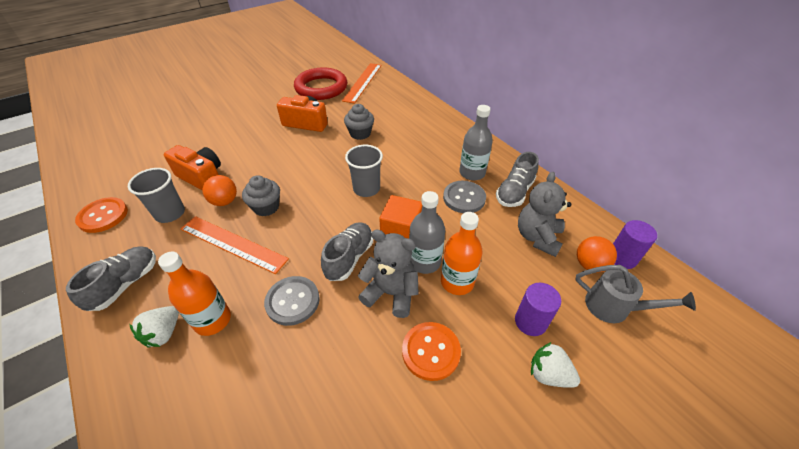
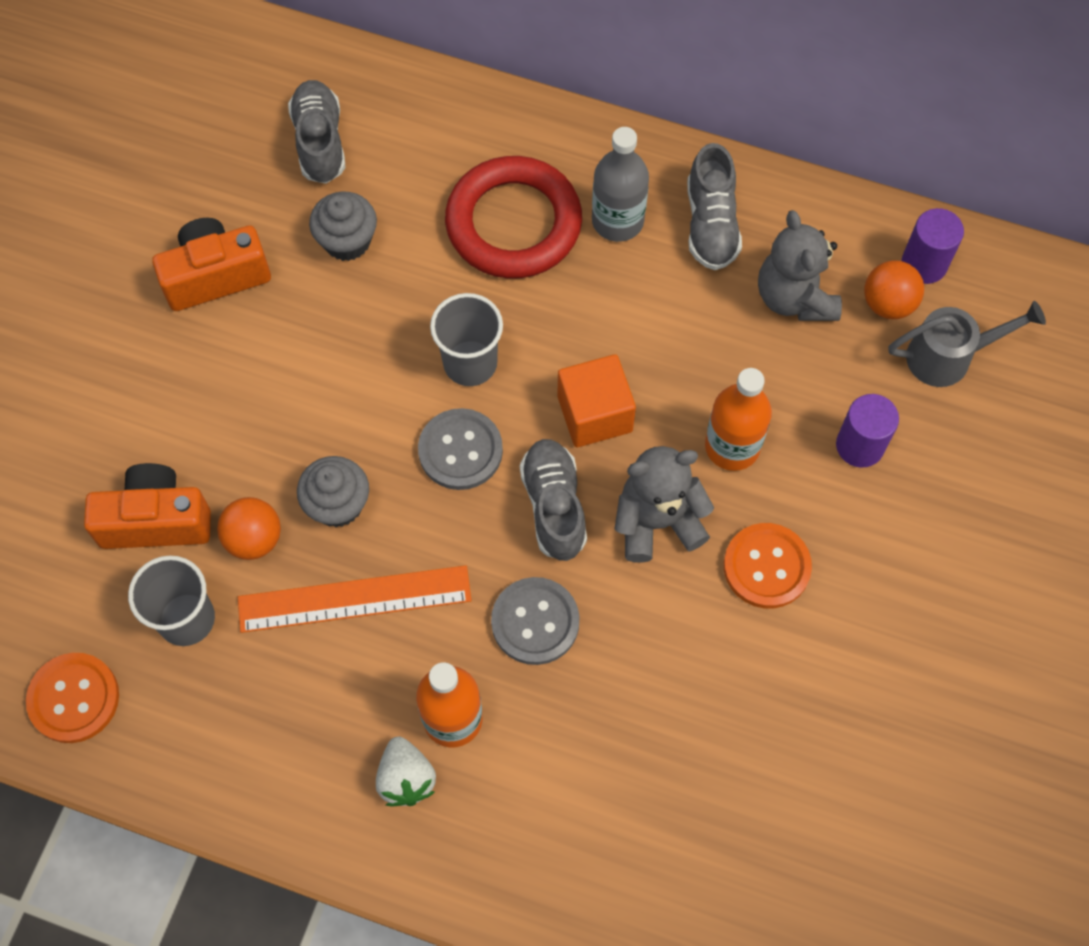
camera: 35 degrees left, 20 degrees up
grey shoe [66,247,156,311] -> grey shoe moved to [288,80,346,184]
red ring [294,68,347,100] -> red ring moved to [445,156,582,278]
orange ruler [342,63,382,104] -> none
grey bottle [409,191,445,274] -> none
grey button [443,181,486,213] -> grey button moved to [418,408,503,490]
white strawberry [531,342,580,388] -> none

